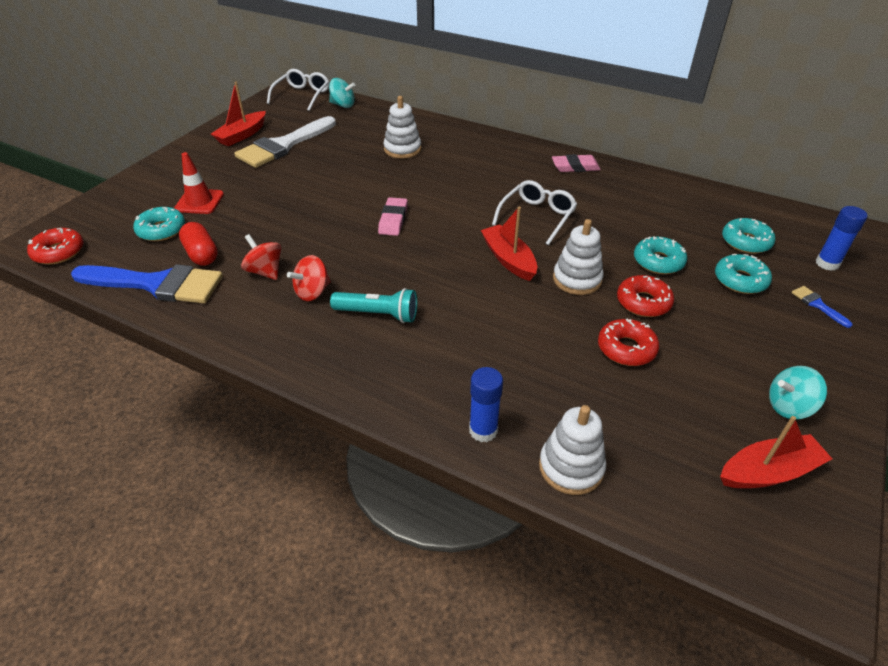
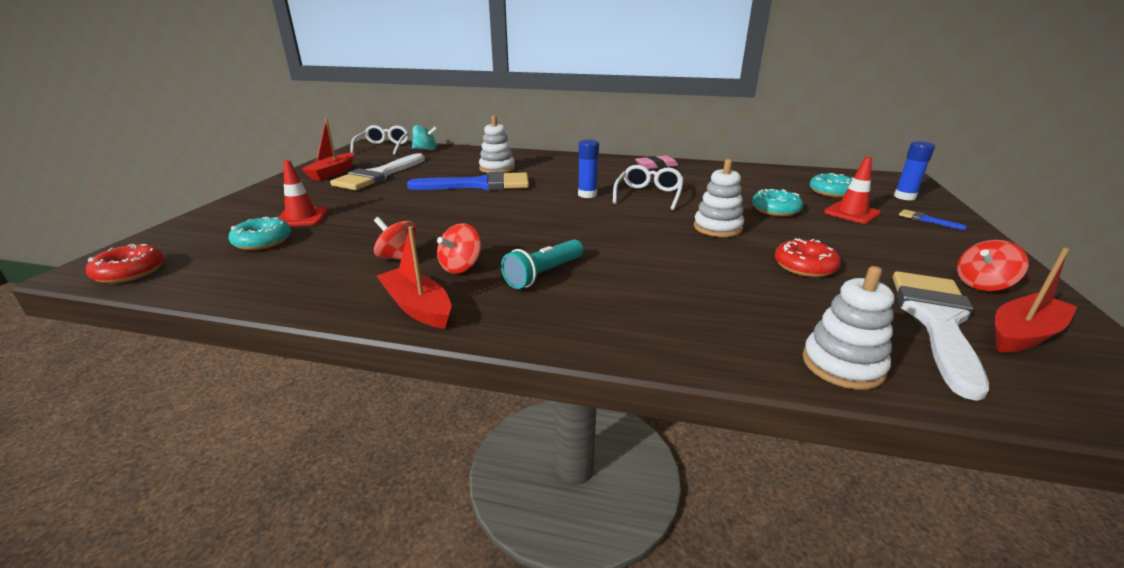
camera: 15 degrees left, 15 degrees down
blue brush [71,264,223,303] -> blue brush moved to [407,171,529,190]
red capsule [179,222,218,266] -> none
turquoise flashlight [330,288,417,323] -> turquoise flashlight turned 135 degrees clockwise [501,239,583,289]
pink eraser [378,197,408,236] -> none
blue glue stick [469,367,503,442] -> blue glue stick moved to [578,140,599,198]
red boat [481,207,537,281] -> red boat moved to [377,226,451,329]
red donut [617,275,674,317] -> none
turquoise donut [715,254,772,294] -> red traffic cone [824,157,881,224]
turquoise spinning top [769,366,827,419] -> red spinning top [957,240,1029,291]
none -> white brush [893,271,989,401]

